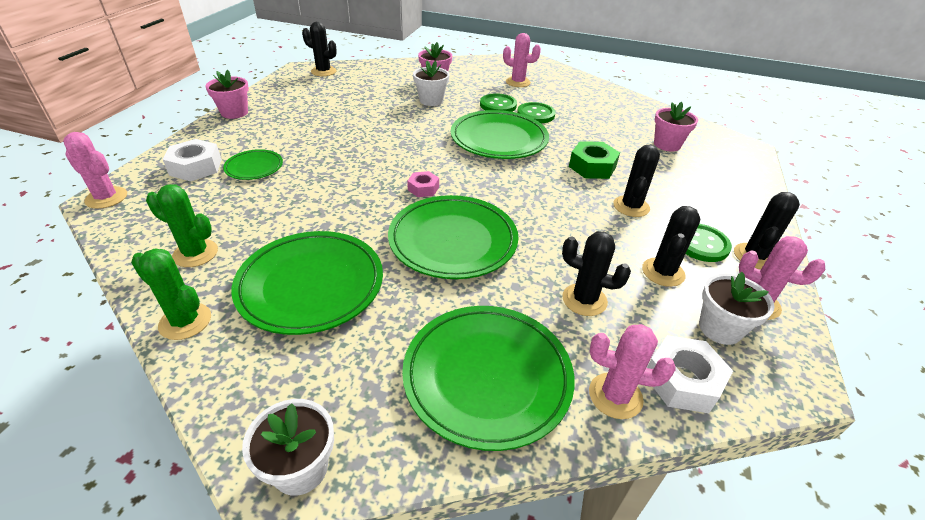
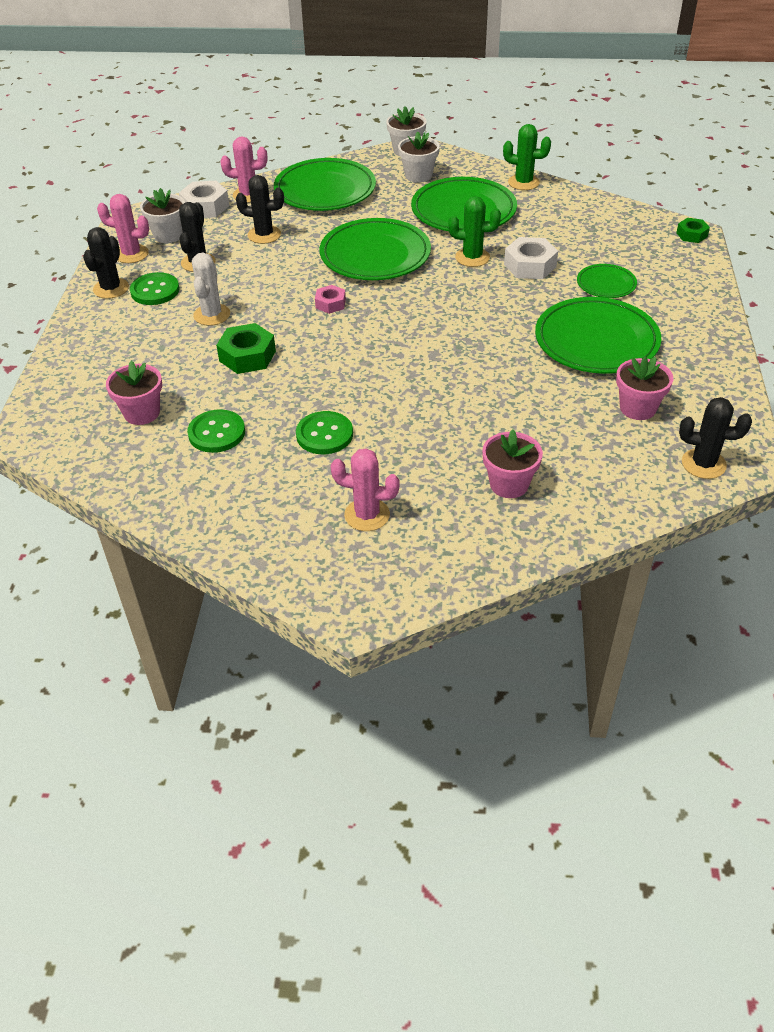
camera: 170 degrees right, 5 degrees up
pink cactus [63,132,127,209] -> green nut [676,218,710,243]
green cactus [146,184,218,267] -> green cactus moved to [448,196,501,267]
white nut [163,139,222,181] -> white nut moved to [504,237,558,279]
pink flower pot [205,70,249,119] -> pink flower pot moved to [616,356,673,420]
pink nut [407,171,439,197] -> pink nut moved to [315,285,346,314]
white flower pot [413,60,450,106] -> white flower pot moved to [398,131,440,183]
green plate [451,110,549,159] -> green plate moved to [535,297,661,374]
green button [480,93,517,112] -> green button moved to [187,409,245,453]
black cactus [613,145,660,217] -> white cactus [192,253,230,326]

